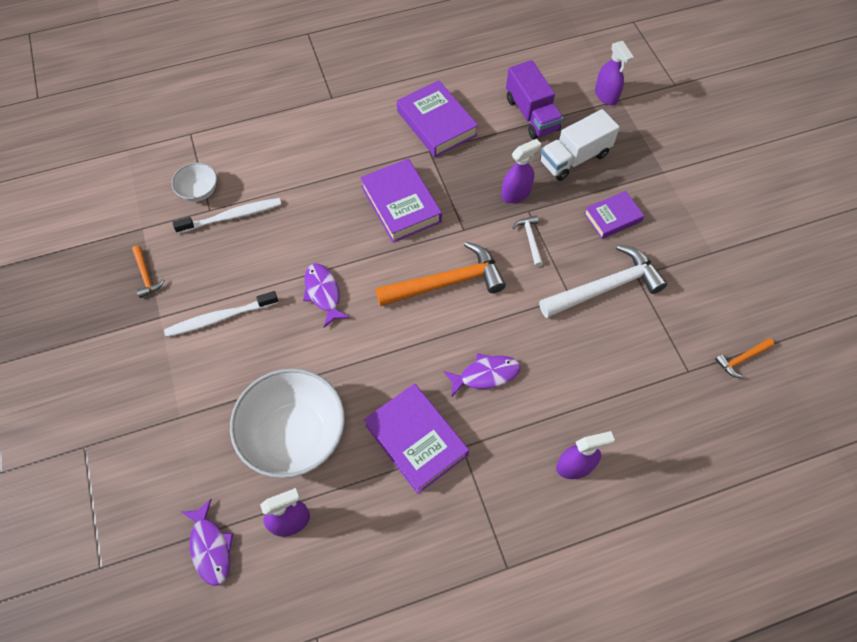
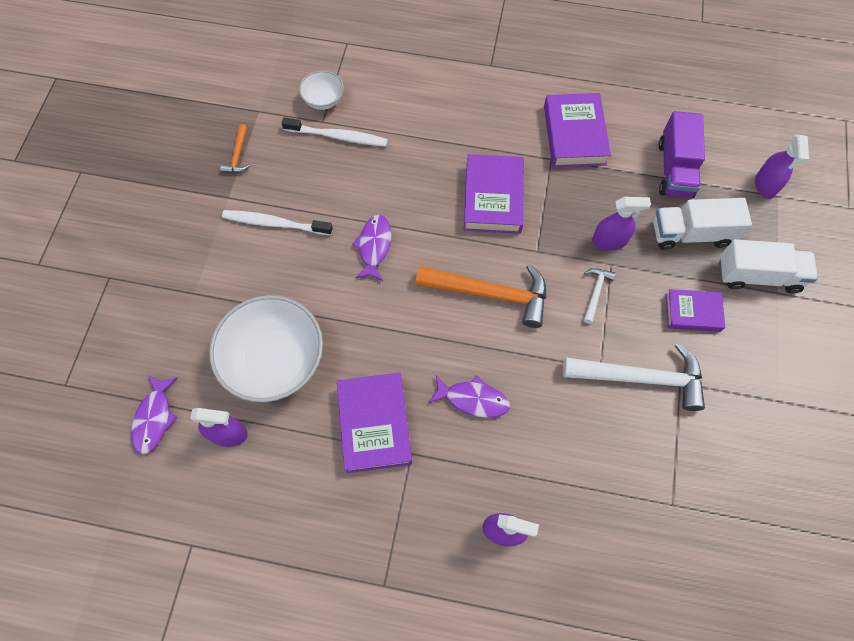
camera: 30 degrees right, 5 degrees up
orange hammer [715,338,774,379] -> none
none -> white truck [719,239,818,293]

